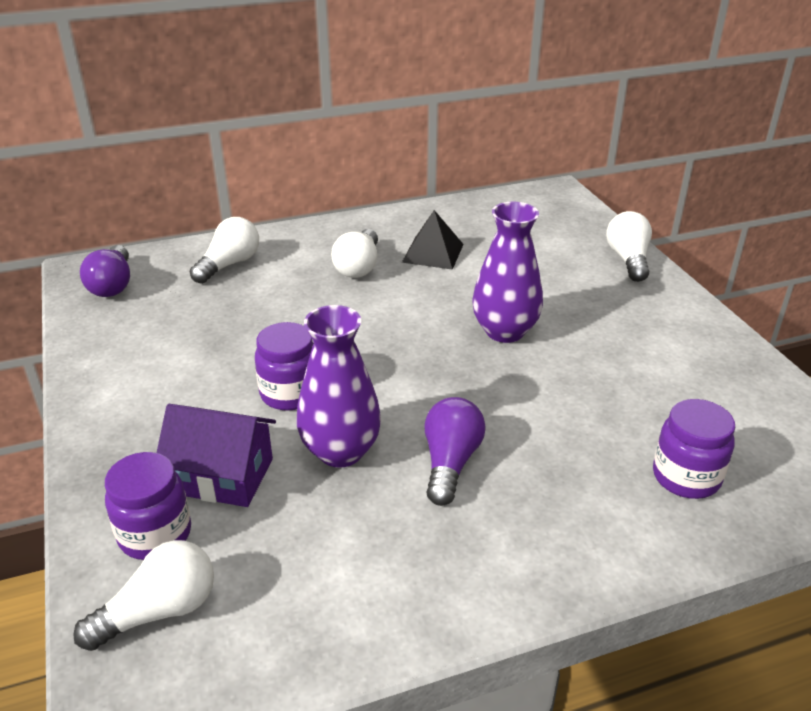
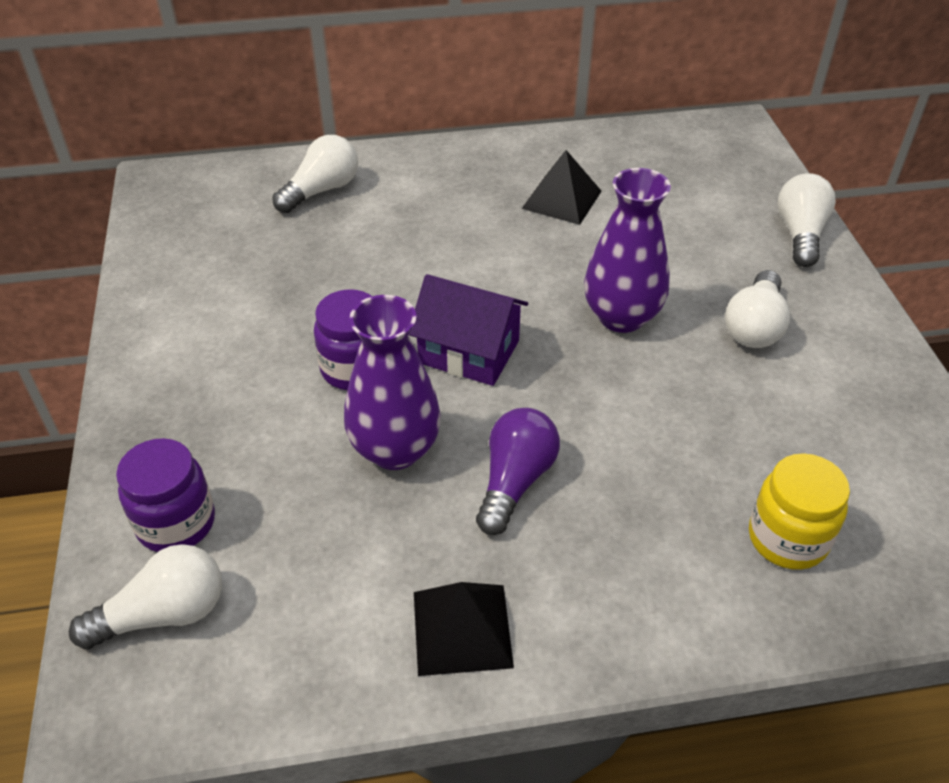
camera: 10 degrees right, 10 degrees up
purple light bulb [80,245,130,297] -> none
purple house [157,404,276,507] -> purple house moved to [409,274,528,386]
white light bulb [331,229,378,278] -> white light bulb moved to [725,270,790,348]
purple jar [653,399,735,499] -> yellow jar [749,453,850,570]
none -> black pyramid [414,582,514,676]

